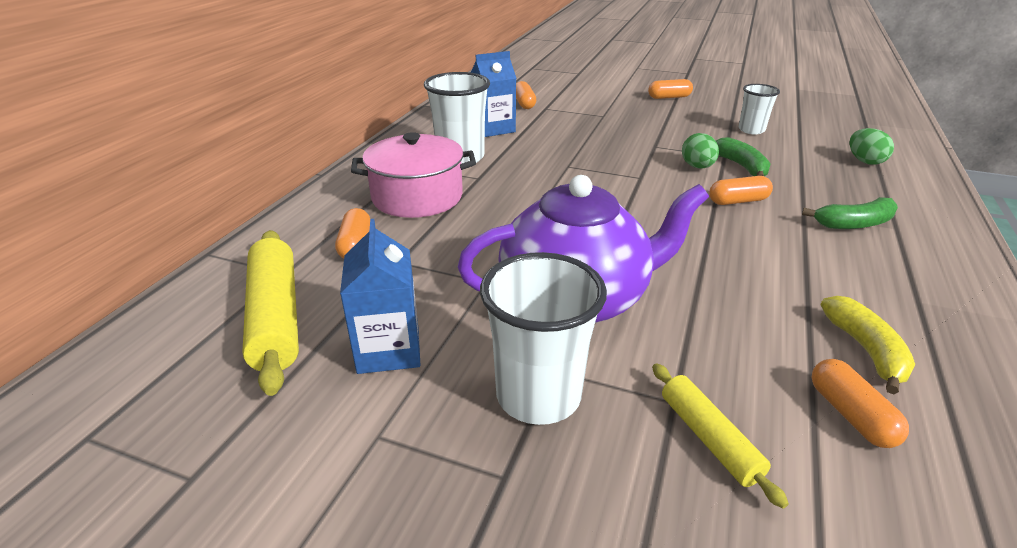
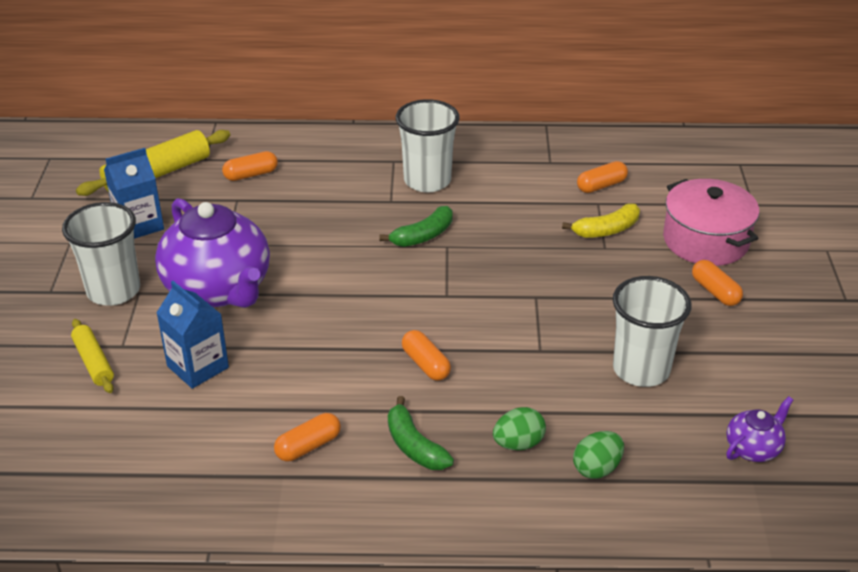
camera: 70 degrees right, 5 degrees up
pink pot [351,132,476,218] -> pink pot moved to [663,179,759,266]
blue carton [471,51,516,137] -> blue carton moved to [156,281,229,389]
yellow rolling pin [652,363,789,509] -> yellow rolling pin turned 75 degrees counterclockwise [71,319,114,393]
green egg [682,133,719,168] -> green egg moved to [493,407,546,450]
green banana [716,137,771,176] -> green banana moved to [379,206,453,247]
white cup [739,84,780,134] -> white cup [613,276,692,387], size x1.67
orange capsule [811,359,909,448] -> orange capsule moved to [274,413,341,461]
yellow banana [820,296,915,395] -> yellow banana moved to [562,203,640,238]
none -> purple teapot [726,396,793,462]

